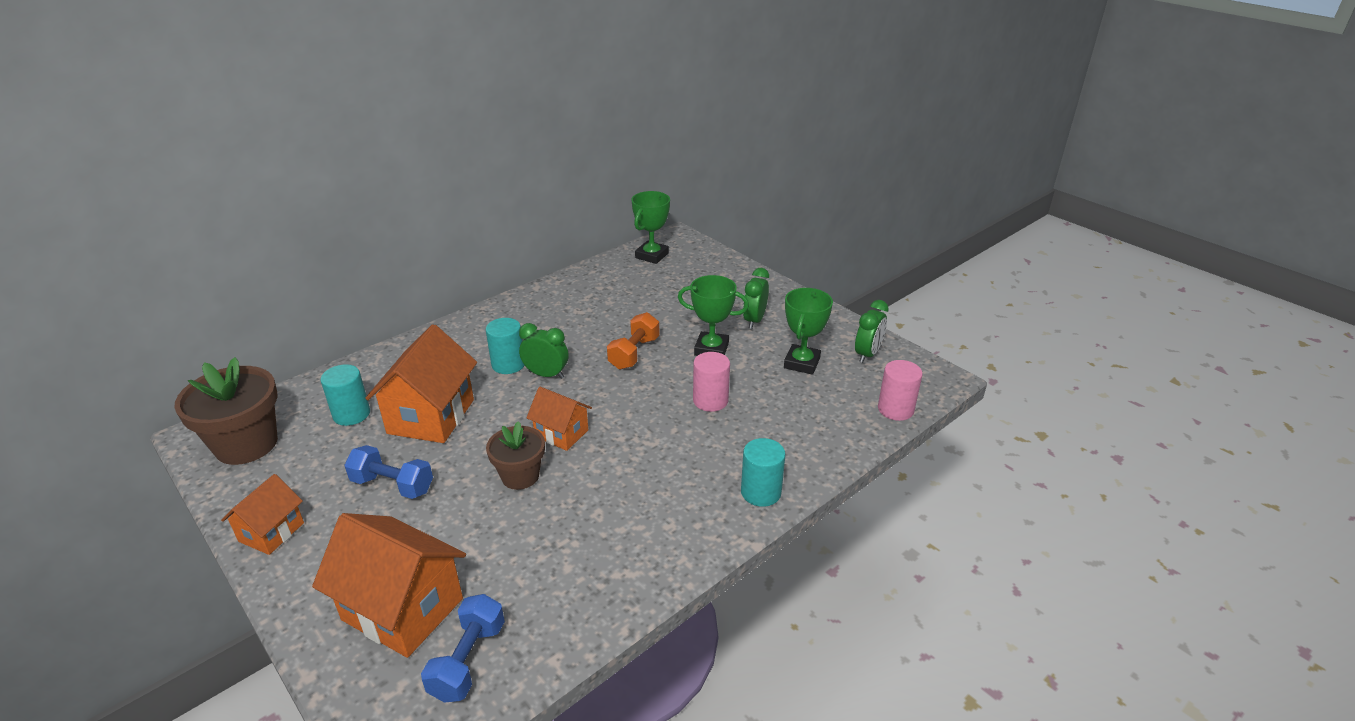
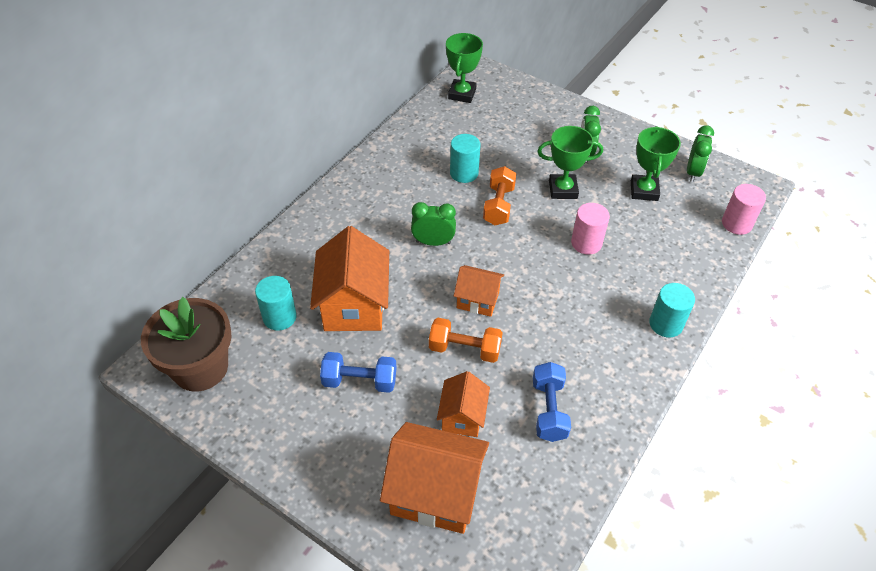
camera: 15 degrees left, 15 degrees up
orange house [221,474,304,555] -> orange house moved to [437,371,490,437]
blue dumbbell [421,594,505,703] -> blue dumbbell moved to [533,362,571,442]
turquoise cylinder [486,318,524,374] -> turquoise cylinder moved to [450,134,481,183]
brown flower pot [486,422,545,490] -> orange dumbbell [429,318,503,363]

